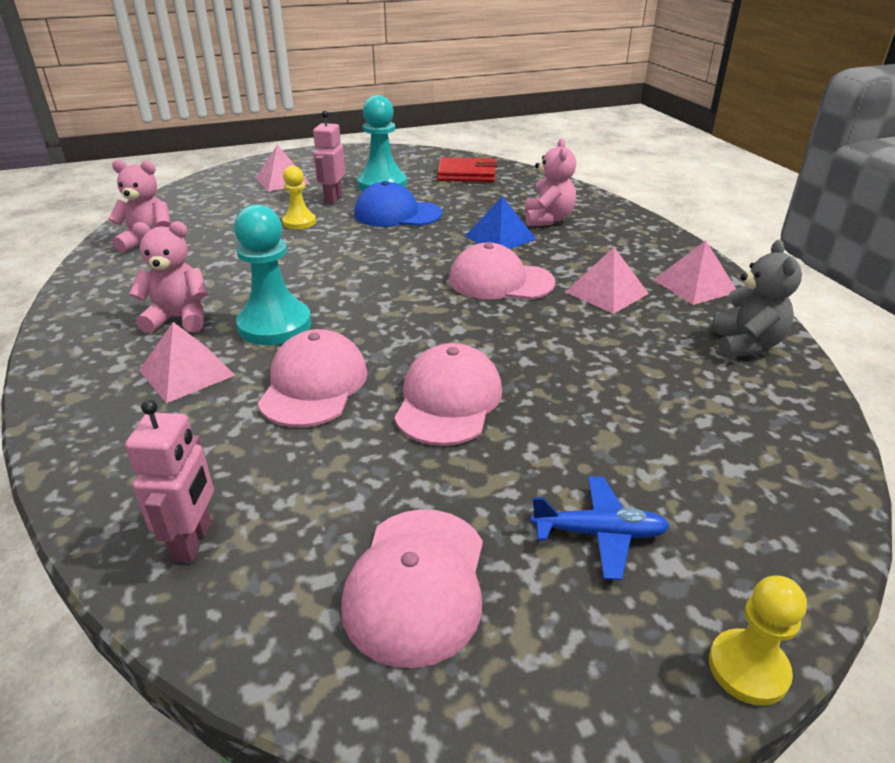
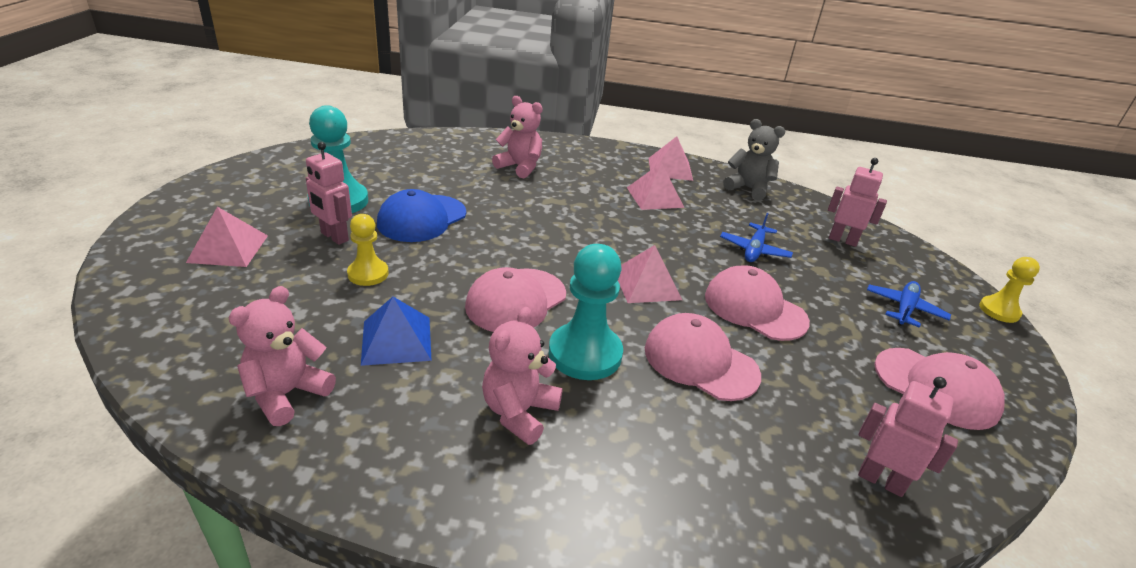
camera: 65 degrees left, 0 degrees up
pink pyramid [139,322,235,403] -> pink pyramid moved to [618,245,682,303]
red wallet [437,158,497,182] -> none
pink cap [449,243,555,299] -> pink cap moved to [465,267,566,332]
blue pyramid [464,196,536,249] -> blue pyramid moved to [361,297,432,366]
none -> blue plane [720,213,793,262]
none -> pink robot [828,158,887,247]

